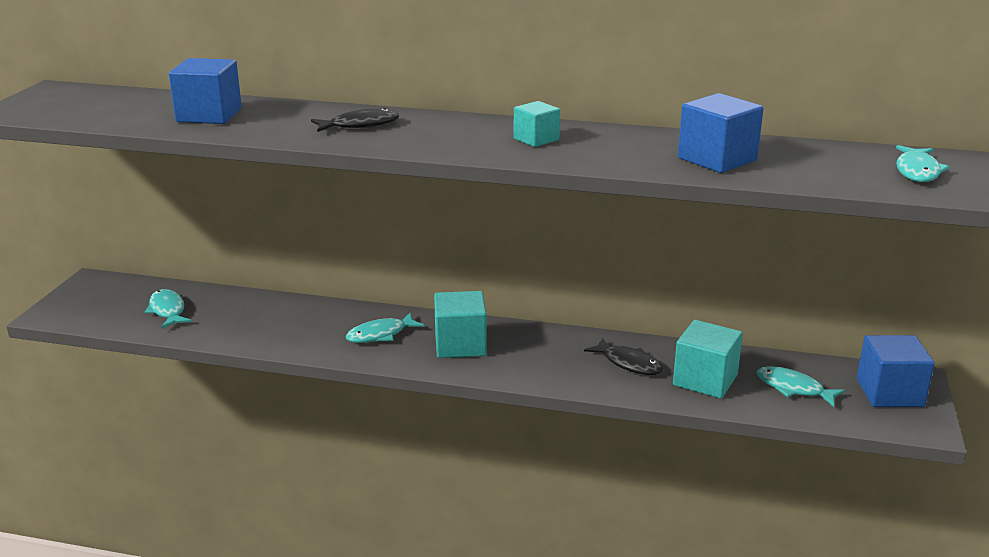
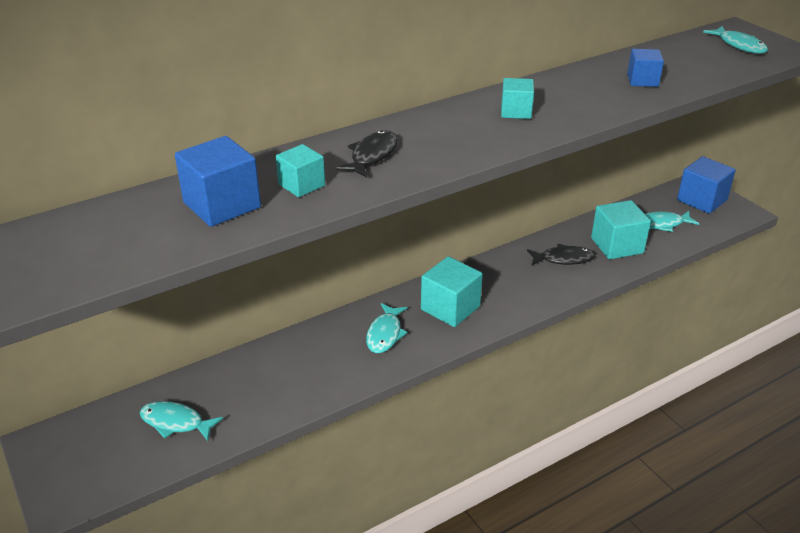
camera: 45 degrees left, 10 degrees up
blue cube [678,93,764,173] -> blue cube [627,49,664,87], size x0.61
none -> turquoise cube [276,144,325,197]

